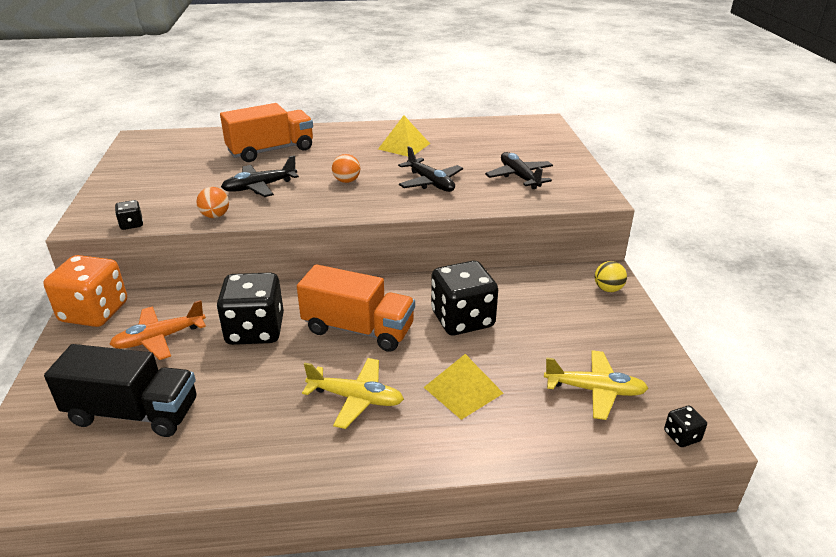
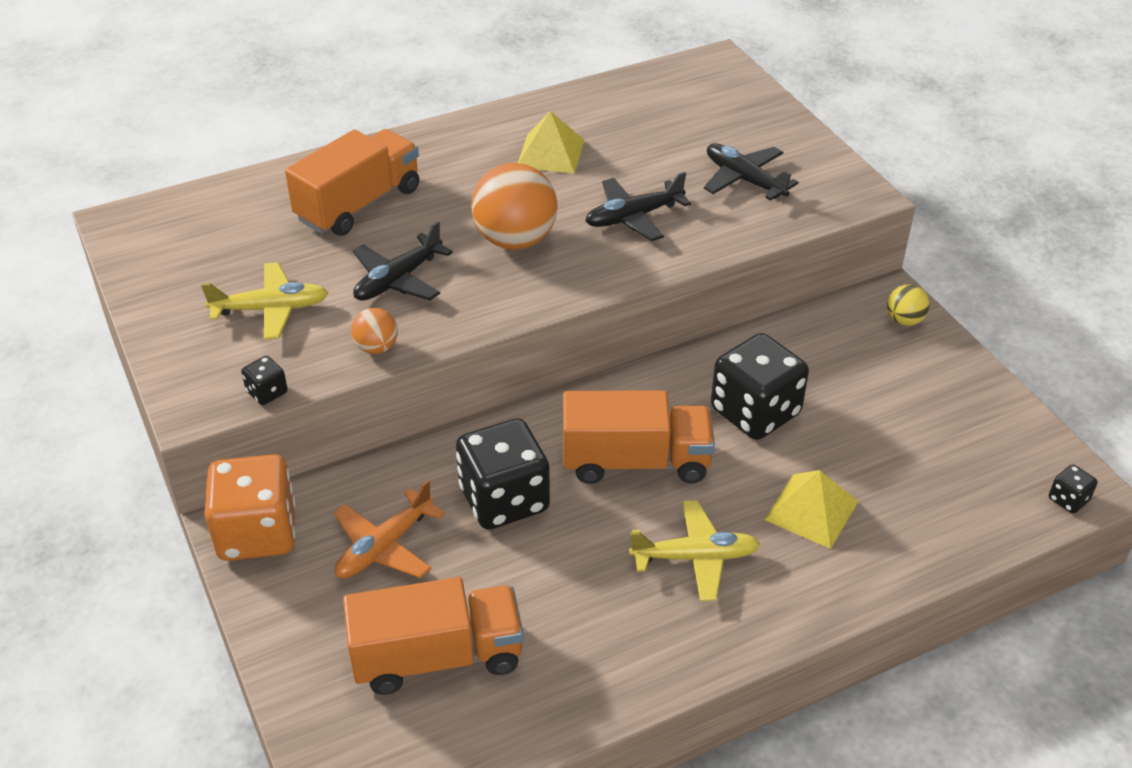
camera: 20 degrees left, 10 degrees up
black truck [44,344,197,437] -> orange truck [343,577,524,695]
orange ball [332,154,360,183] -> orange ball [471,163,557,250], size x2.01
black plane [398,146,463,192] -> black plane turned 120 degrees clockwise [585,172,691,241]
yellow plane [544,350,649,420] -> yellow plane moved to [201,262,328,340]

